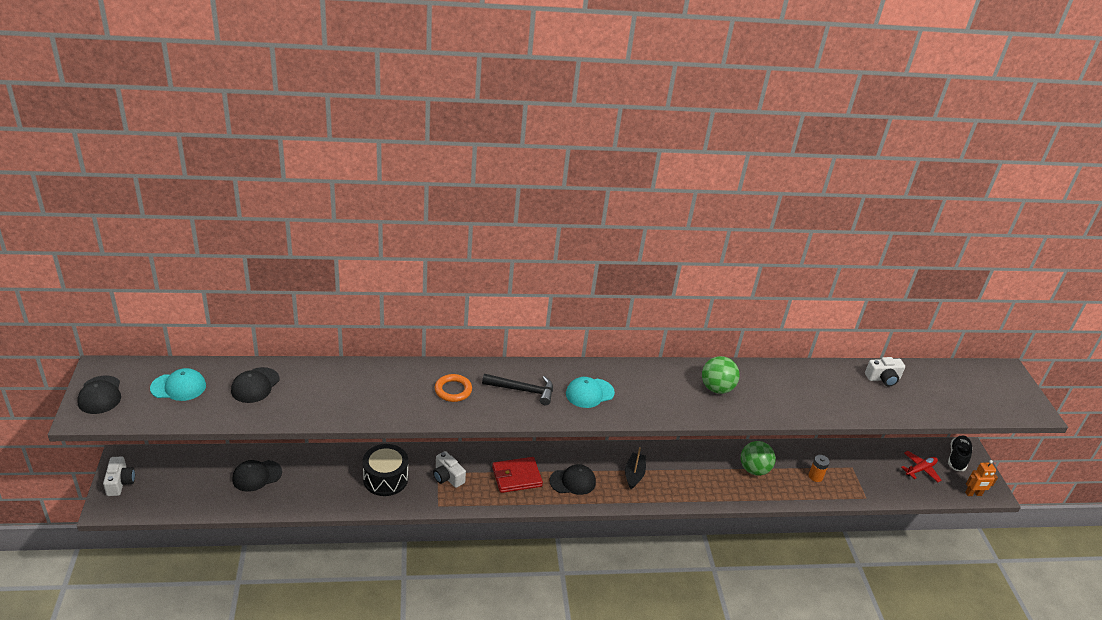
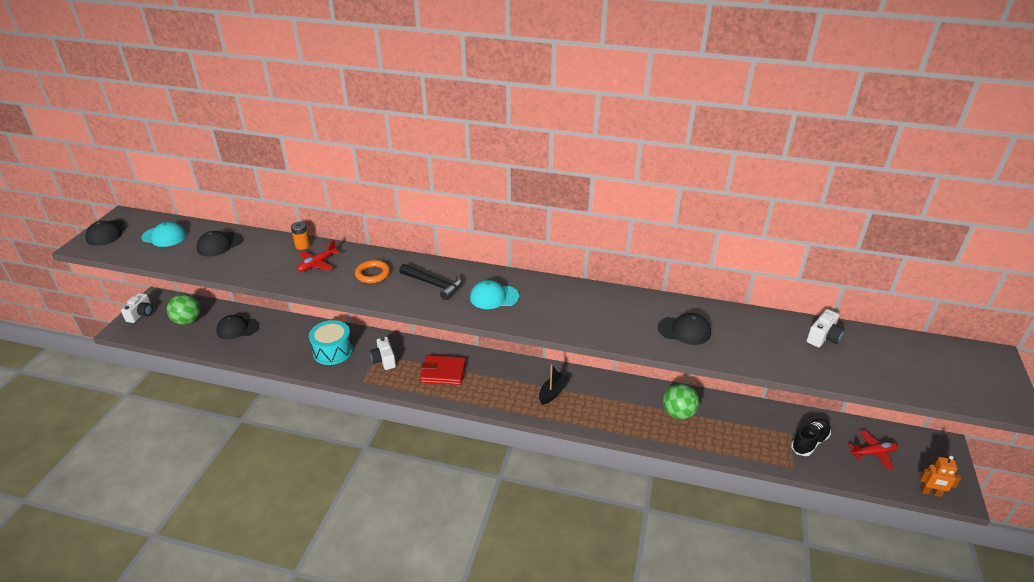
camera: 25 degrees right, 0 degrees up
black drum [363,444,408,496] -> turquoise drum [309,320,353,365]
black cap [550,464,596,495] -> black cap moved to [658,313,711,345]
green ball [702,356,740,394] -> green ball moved to [167,294,200,325]
orange battery [809,455,830,482] -> orange battery moved to [291,222,310,250]
white camera [865,357,905,386] -> white camera turned 60 degrees counterclockwise [807,309,845,347]
black shoe [948,435,973,471] -> black shoe moved to [791,419,831,456]
none -> red plane [298,240,340,272]

